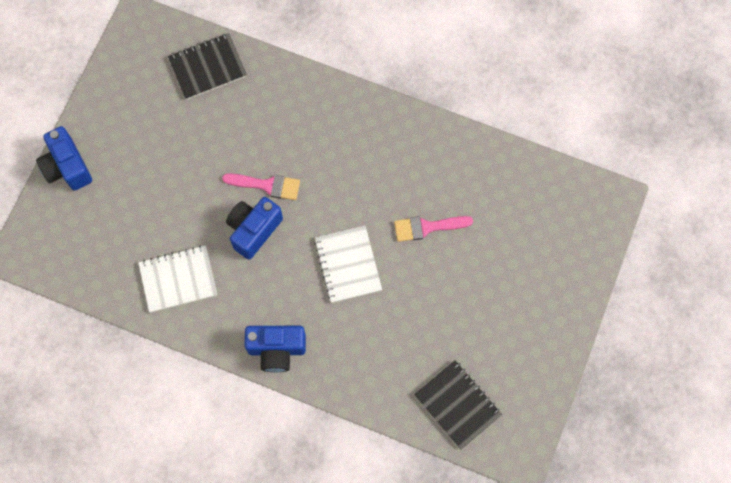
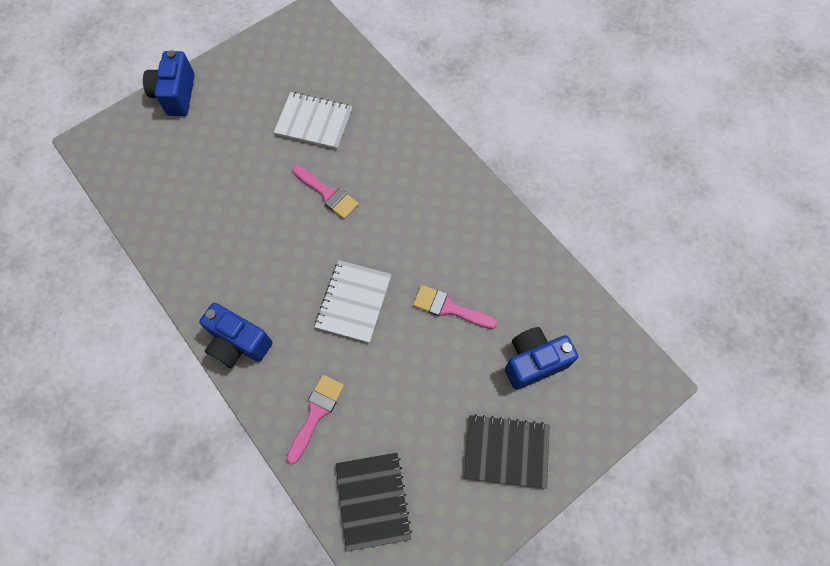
camera: 30 degrees right, 5 degrees down
white notebook [138,246,217,313] -> white notebook moved to [274,92,352,149]
black notebook [168,33,247,100] -> black notebook moved to [464,414,550,489]
blue camera [226,197,283,259] -> blue camera moved to [505,327,578,390]
none -> pink brush [286,375,344,464]

